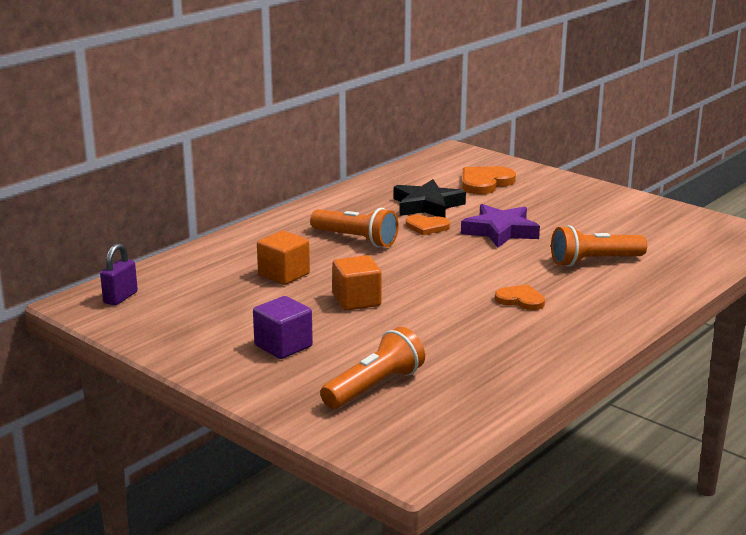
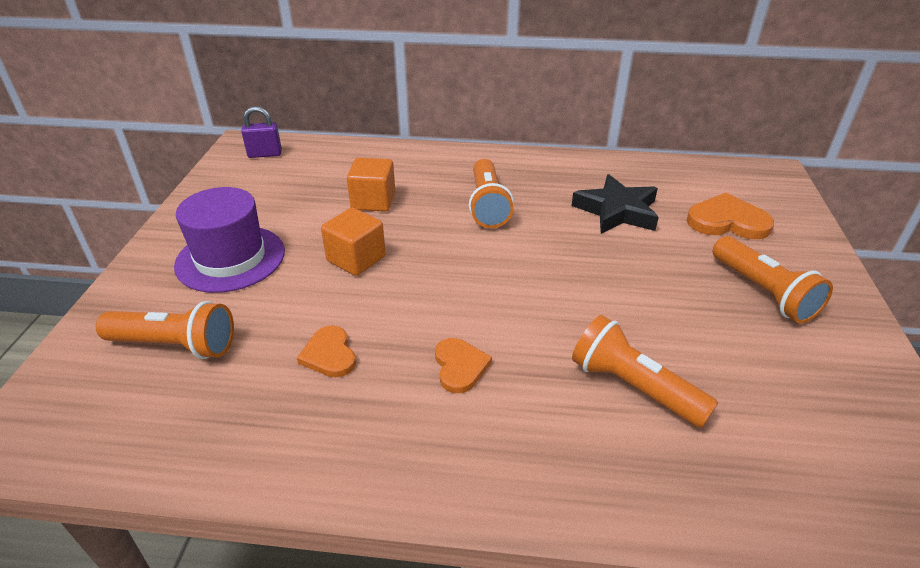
camera: 55 degrees right, 15 degrees up
purple cube [253,296,313,359] -> purple hat [174,187,285,293]
orange heart [406,215,450,235] -> orange heart moved to [297,325,356,377]
purple star [461,204,540,248] -> none
none -> orange flashlight [713,236,833,324]

